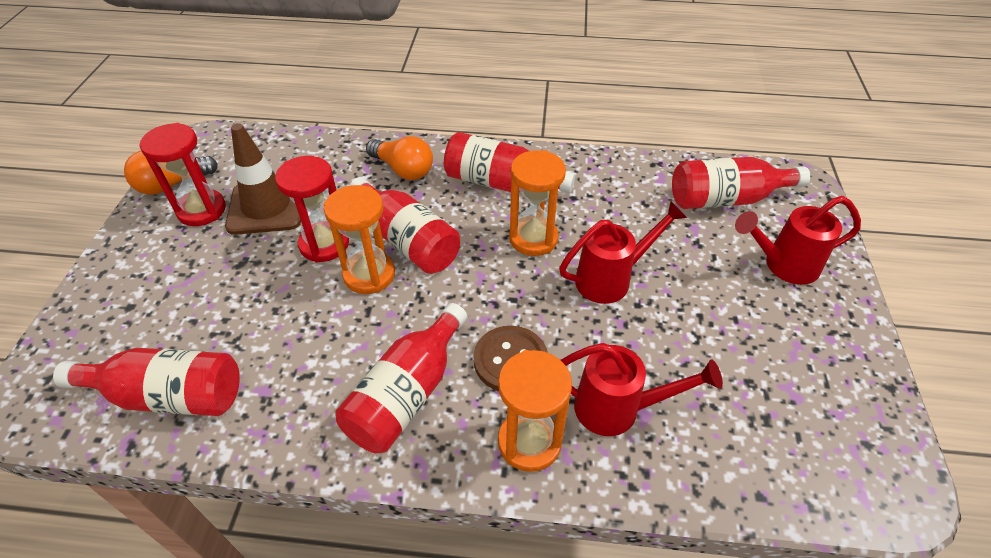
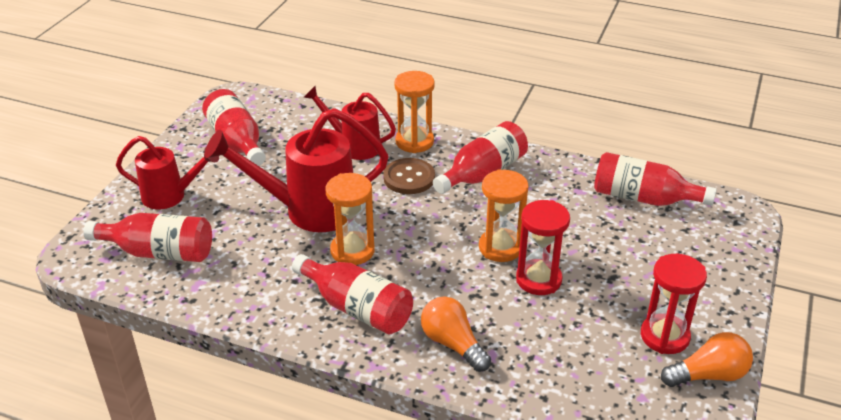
camera: 165 degrees left, 10 degrees down
brown traffic cone [225,123,301,235] -> none
red bottle [350,177,460,274] -> red bottle moved to [202,89,266,166]
red watering can [559,201,687,304] -> red watering can [205,108,389,232], size x1.61

